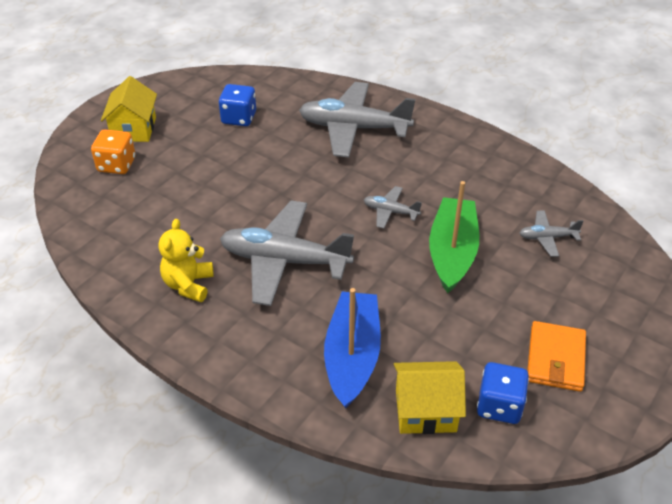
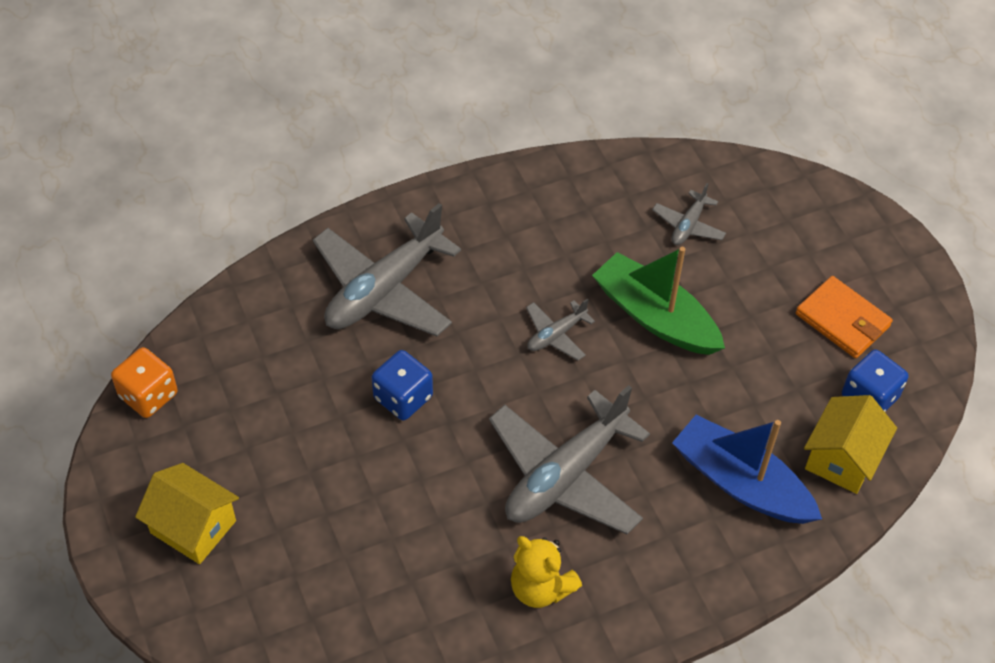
camera: 60 degrees left, 10 degrees up
orange dice [91,129,136,174] -> orange dice moved to [111,347,178,418]
blue dice [219,84,256,126] -> blue dice moved to [372,350,433,421]

